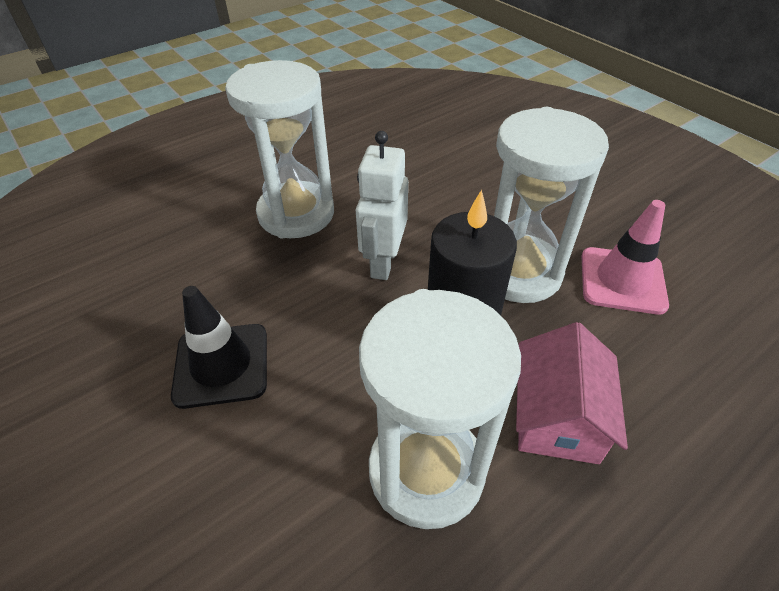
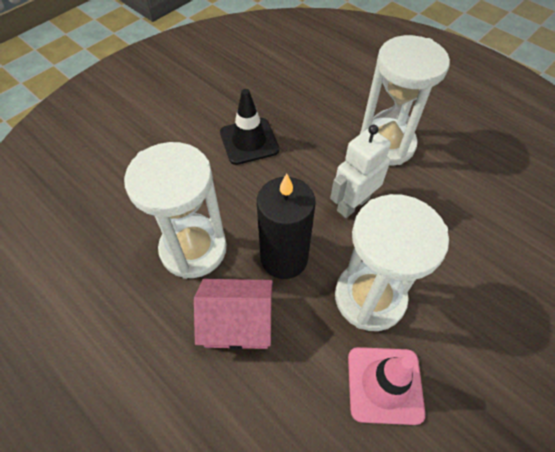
camera: 80 degrees right, 10 degrees up
white robot [356,131,408,280] -> white robot turned 45 degrees counterclockwise [330,125,391,218]

